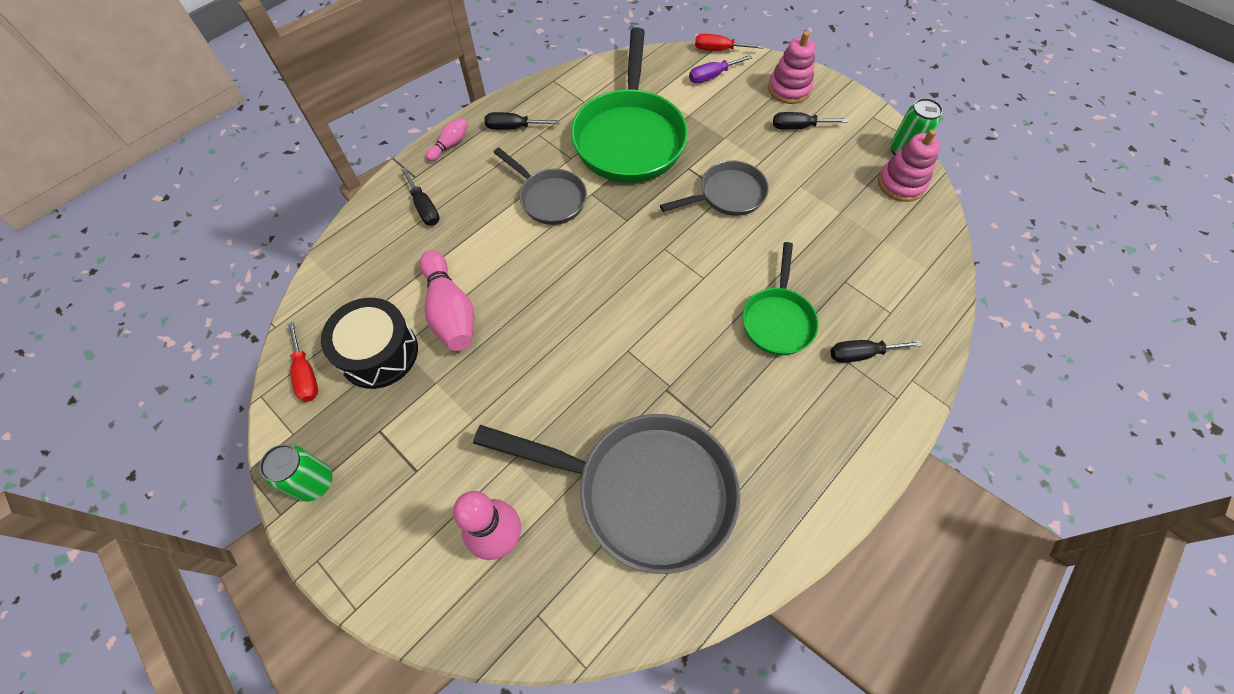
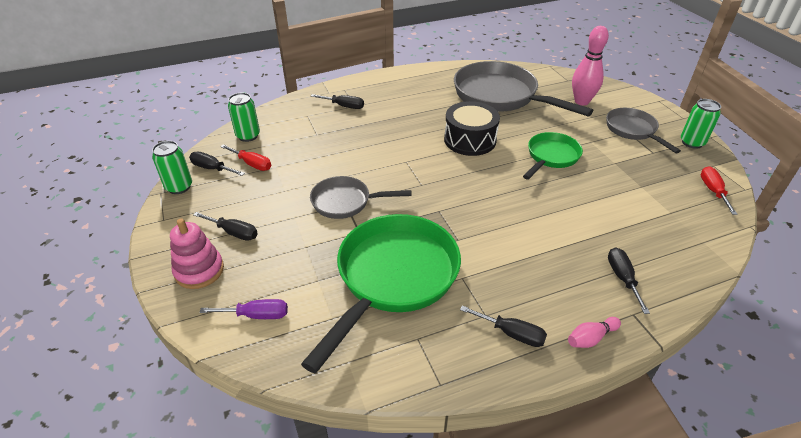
camera: 155 degrees left, 20 degrees down
black drum [321,298,418,389] -> black drum moved to [444,101,500,156]
pink bowling pin [420,250,474,351] -> none
grey pan [493,148,587,225] -> grey pan moved to [606,108,681,153]
red screwdriver [695,34,764,51] -> red screwdriver moved to [220,144,271,171]
green pan [742,242,819,355] -> green pan moved to [523,132,583,180]
pink stacking toy [878,129,940,202] -> black screwdriver [189,151,245,176]
none -> green can [228,93,260,142]

